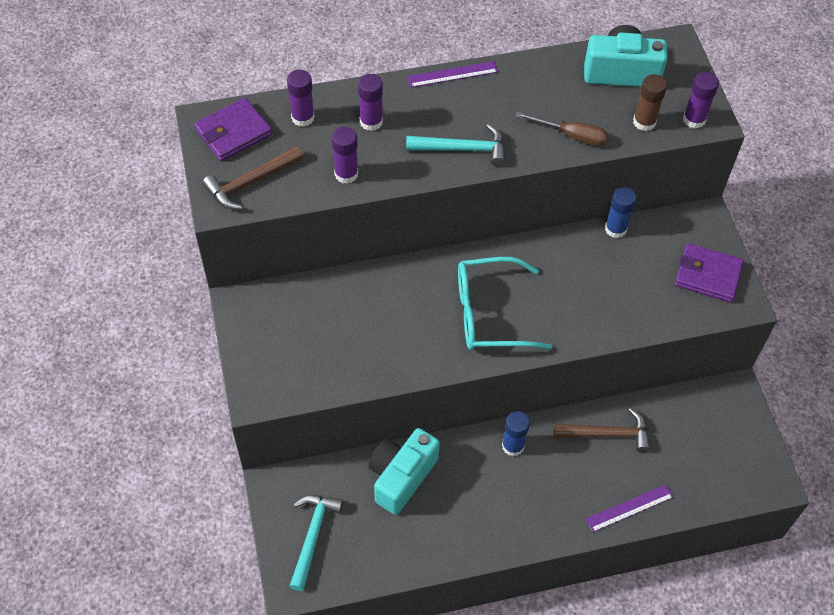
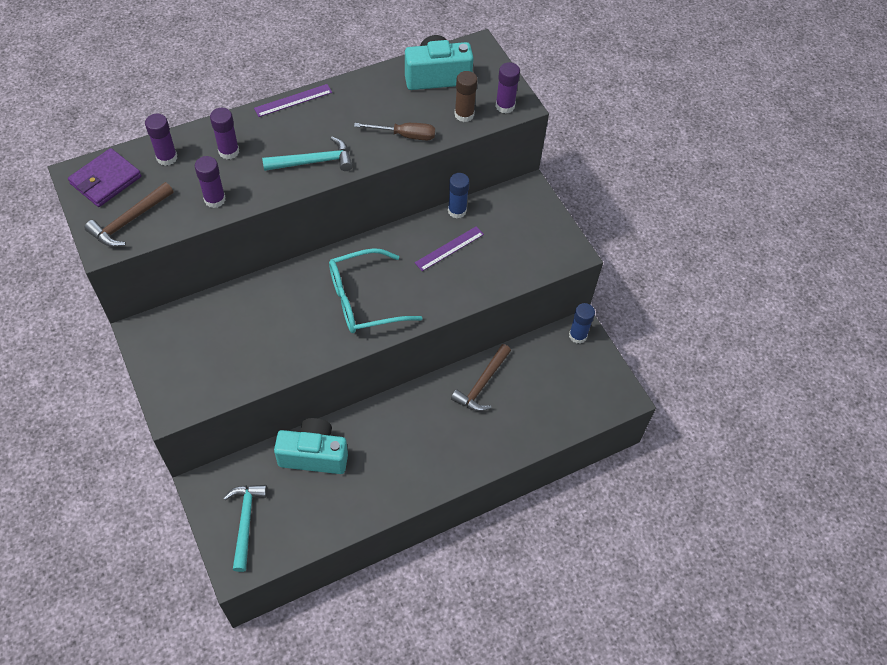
camera: 15 degrees left, 0 degrees up
turquoise camera [368,428,440,515] -> turquoise camera turned 75 degrees clockwise [274,418,348,474]
blue glue stick [502,411,530,456] -> blue glue stick moved to [569,303,595,344]
brown hammer [554,408,650,452] -> brown hammer turned 135 degrees clockwise [451,344,511,412]
purple ruler [586,485,674,532] -> purple ruler moved to [415,226,484,271]
purple wallet [675,243,744,302] -> none

